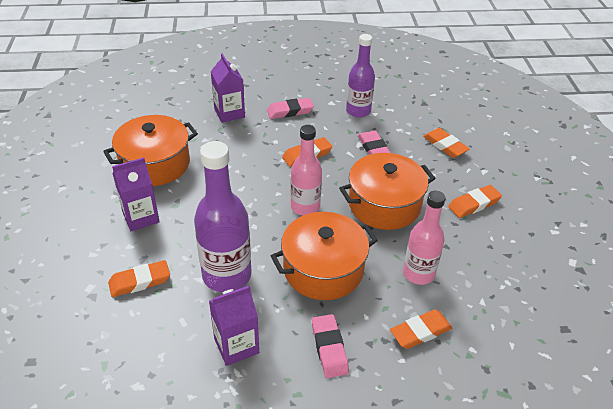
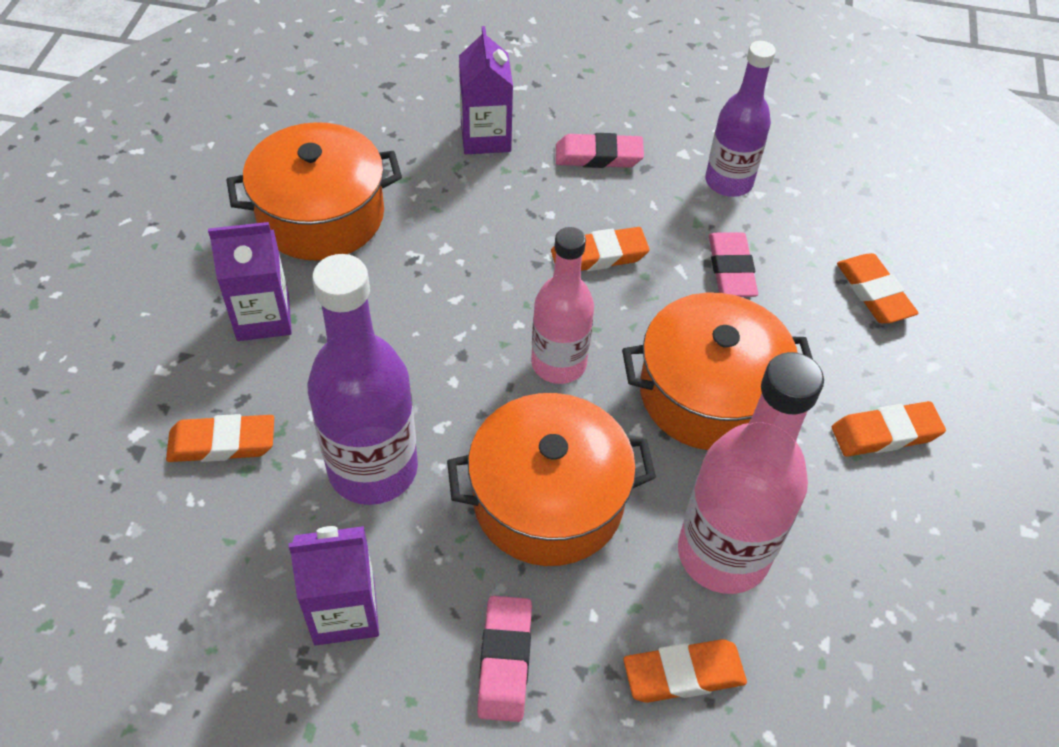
camera: 15 degrees right, 10 degrees up
pink bottle [403,191,446,285] -> pink bottle [678,352,824,594], size x1.50

